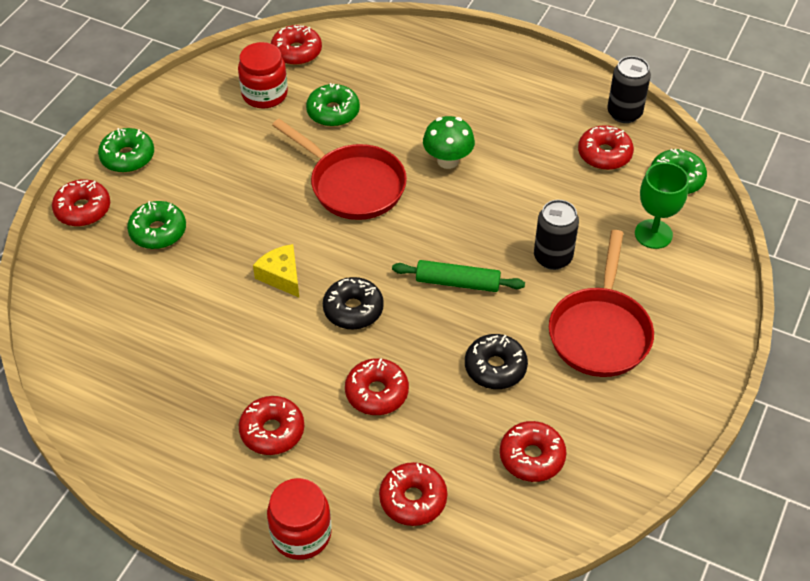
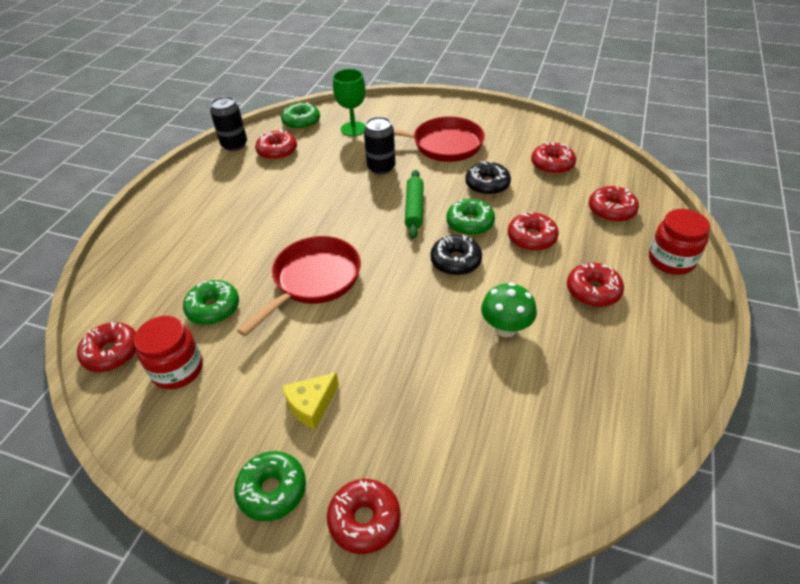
camera: 95 degrees left, 5 degrees down
green donut [127,201,186,249] -> green donut moved to [446,199,495,236]
yellow cheese [253,244,299,297] -> yellow cheese moved to [282,373,339,430]
green mushroom [423,116,475,169] -> green mushroom moved to [481,282,537,337]

